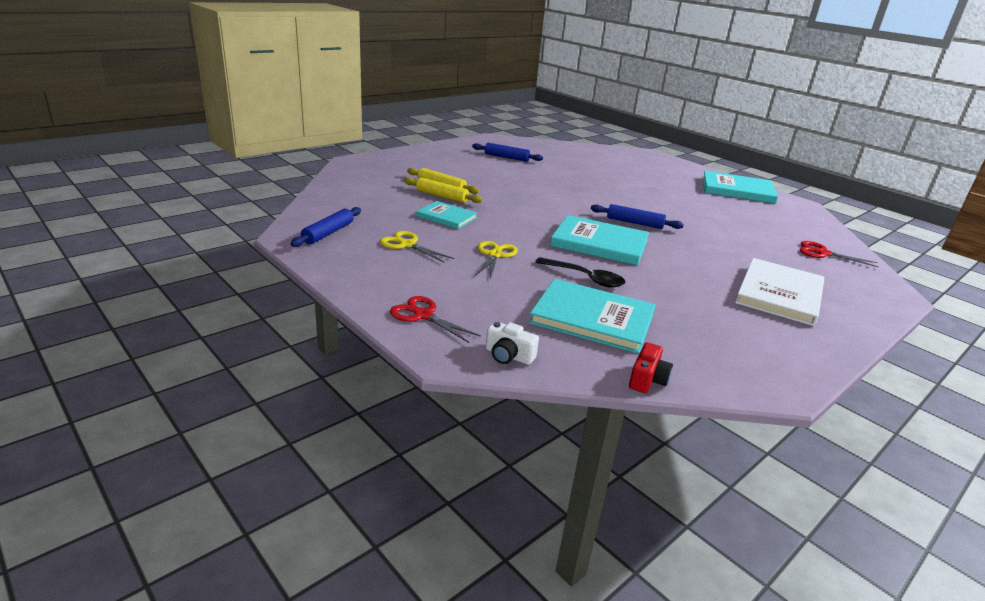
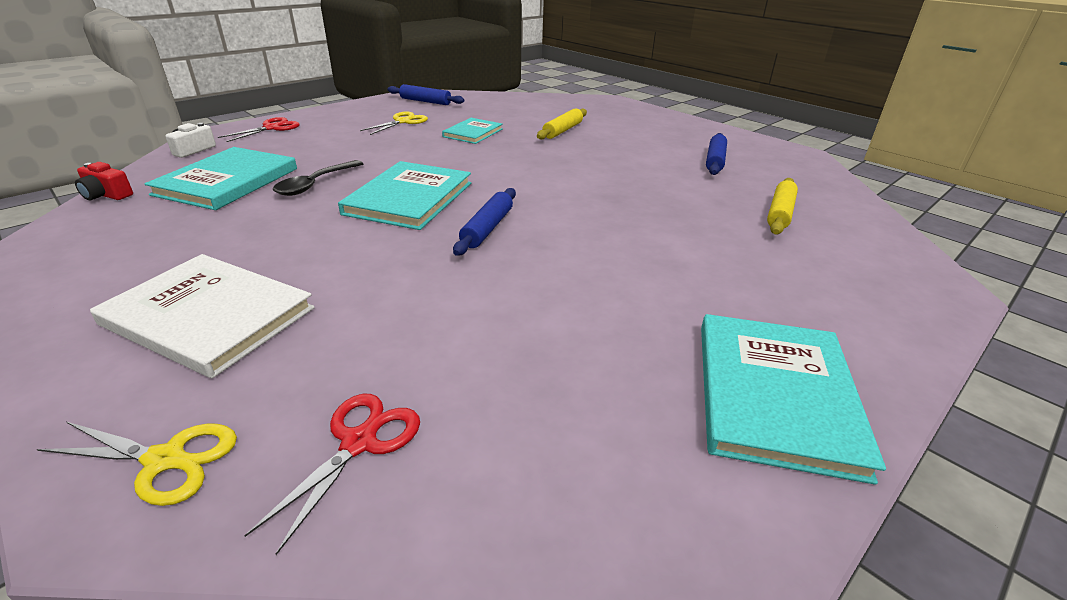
camera: 90 degrees right, 5 degrees up
yellow rolling pin [404,177,483,203] -> yellow rolling pin moved to [767,178,798,235]
yellow scissors [475,241,518,280] -> yellow scissors moved to [37,422,237,506]

